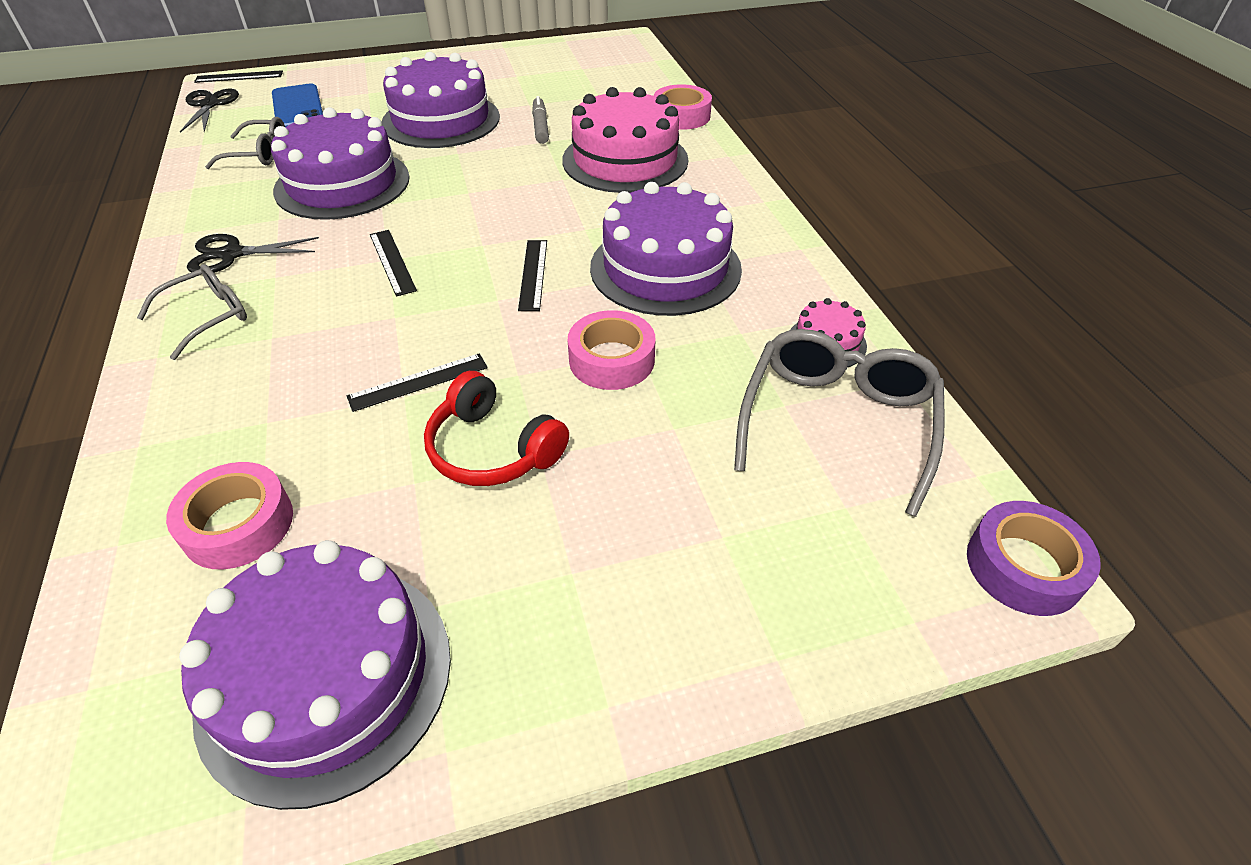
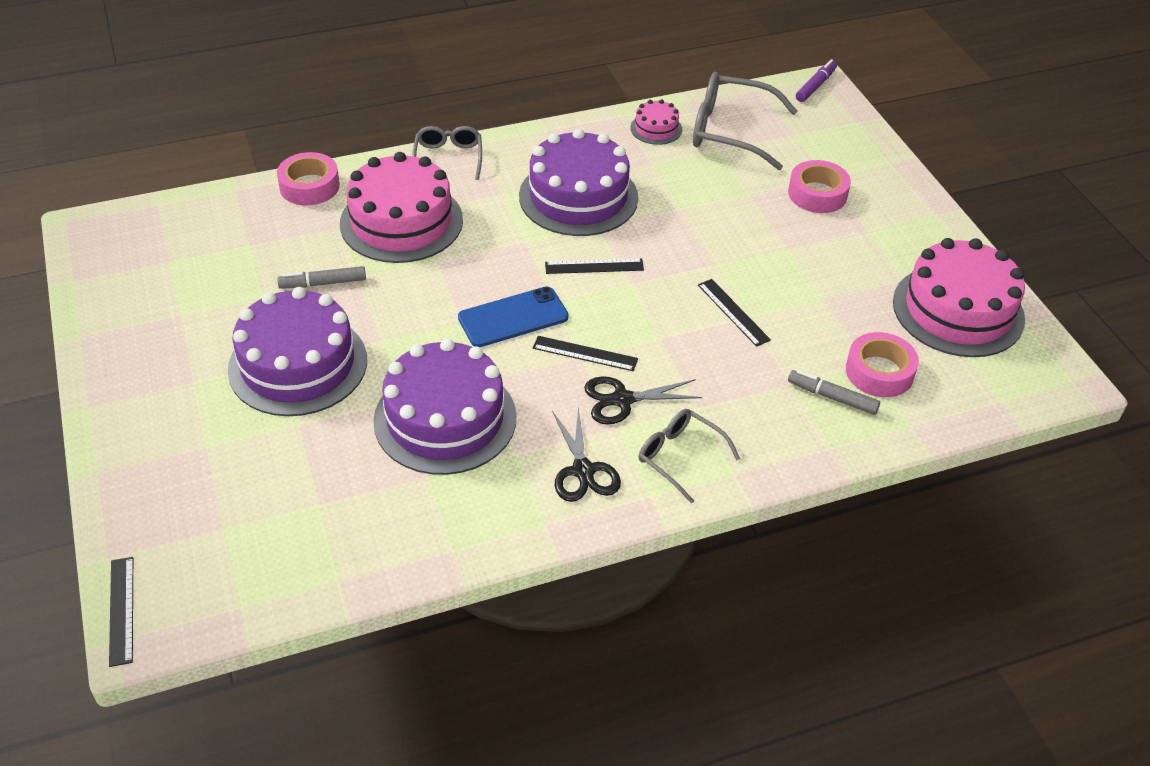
camera: 95 degrees left, 0 degrees up
purple cake [179,540,451,810] -> pink cake [893,238,1025,357]
black scissors [180,89,239,133] -> black scissors moved to [584,376,702,425]
grey glasses [205,117,285,169] -> grey glasses moved to [412,126,482,180]
blue phone [272,83,323,127] -> blue phone moved to [458,287,569,347]
black ruler [370,230,417,297] -> black ruler turned 45 degrees clockwise [533,336,638,371]
red headphones [424,371,569,486] -> none
pink tape [568,310,655,390] -> pink tape moved to [788,160,851,213]
purple tape [967,501,1101,616] -> purple marker [796,59,837,102]
none -> grey marker [788,370,880,415]

